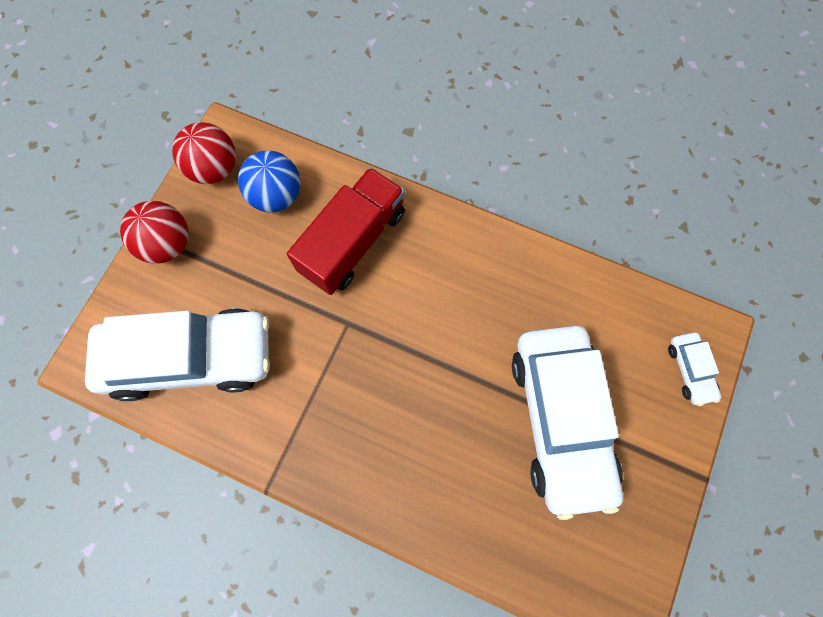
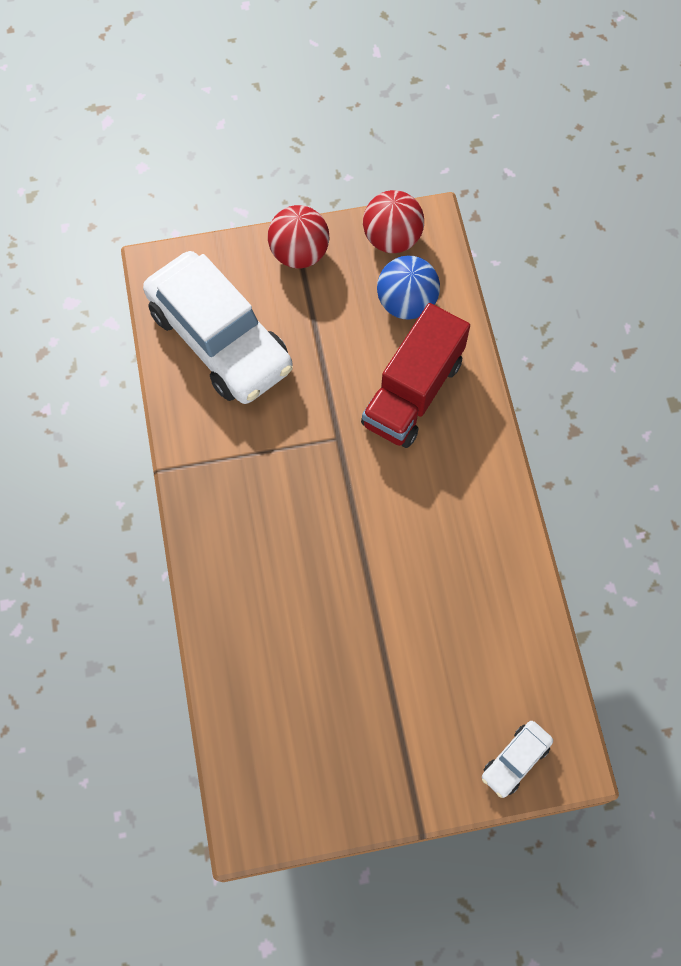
camera: 55 degrees right, 5 degrees down
red truck [287,167,405,295] -> red truck turned 120 degrees clockwise [361,303,470,448]
white car [512,326,623,520] -> none

